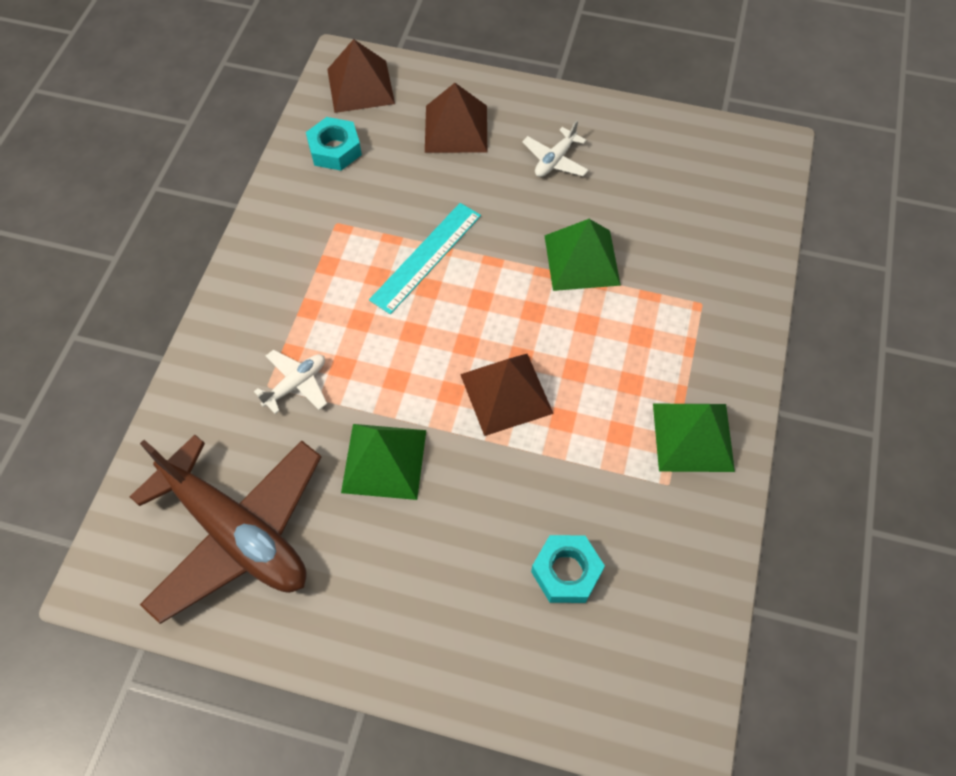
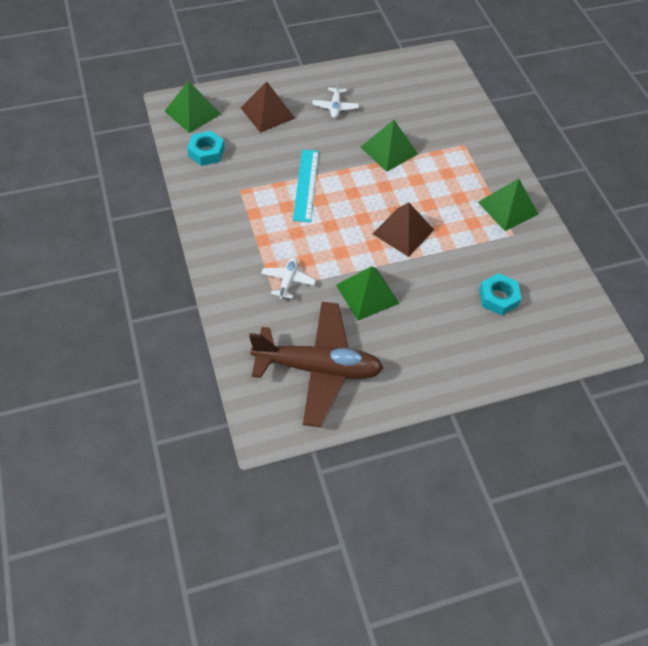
camera: 35 degrees left, 5 degrees down
brown pyramid [327,39,395,113] -> green pyramid [164,81,221,133]

